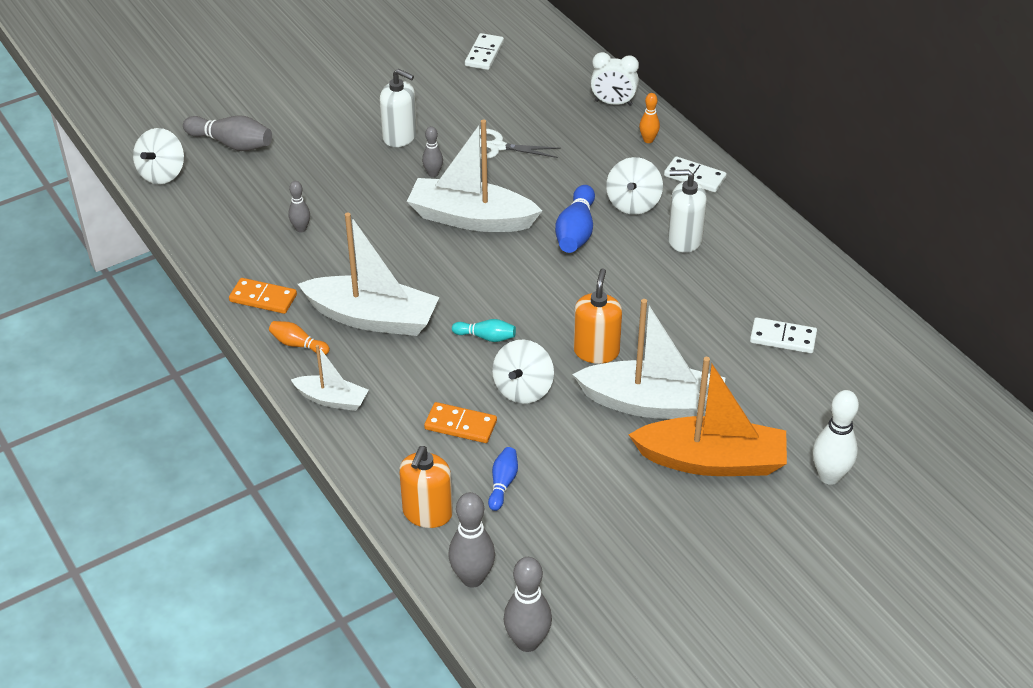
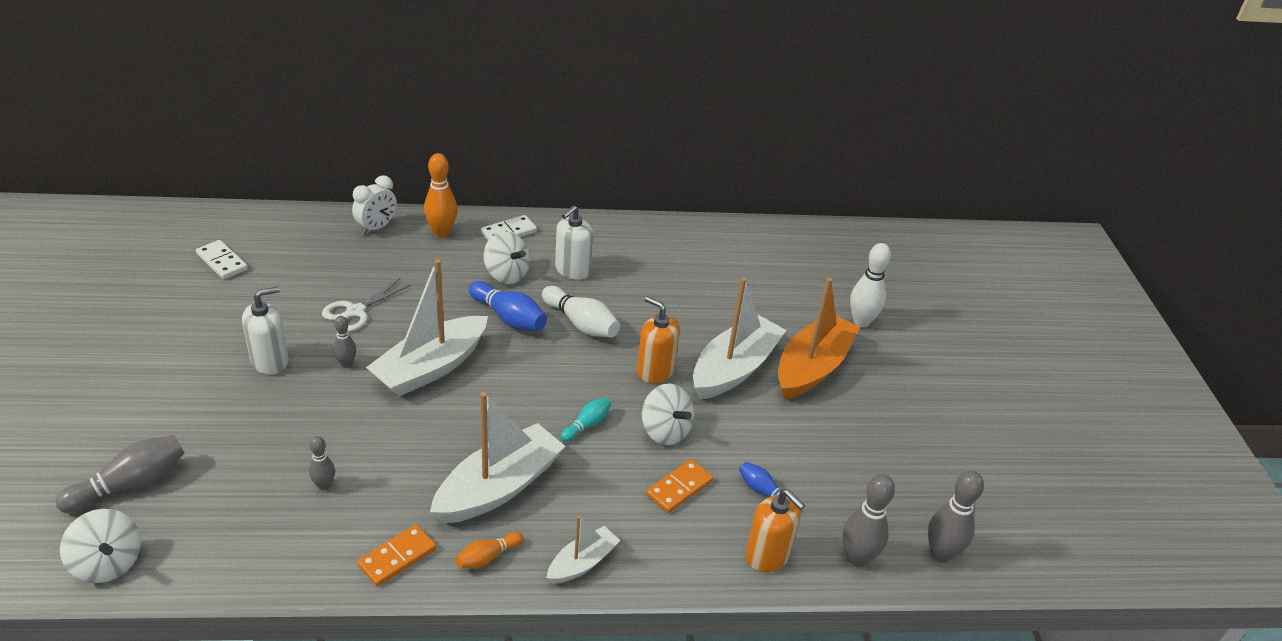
camera: 65 degrees left, 5 degrees down
orange bowling pin [639,93,660,143] -> orange bowling pin [424,153,458,238], size x1.72
white domino [750,317,817,353] -> none
none -> white bowling pin [542,286,620,337]

